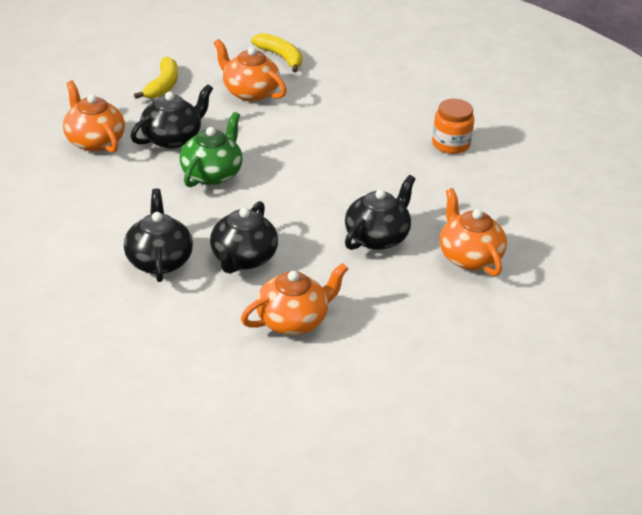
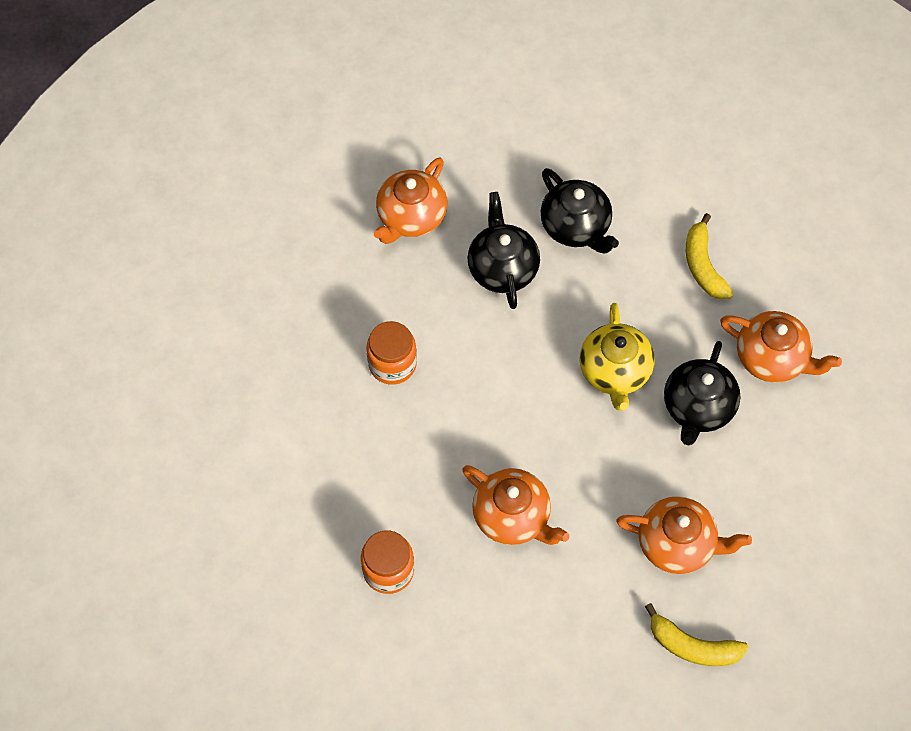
camera: 155 degrees right, 25 degrees up
yellow banana [134,57,178,99] -> yellow banana moved to [686,213,734,300]
green teapot [180,112,243,187] -> yellow teapot [580,303,655,411]
black teapot [345,175,416,250] -> orange jar [367,321,417,385]
orange teapot [440,188,507,276] -> orange teapot moved to [462,465,569,545]

